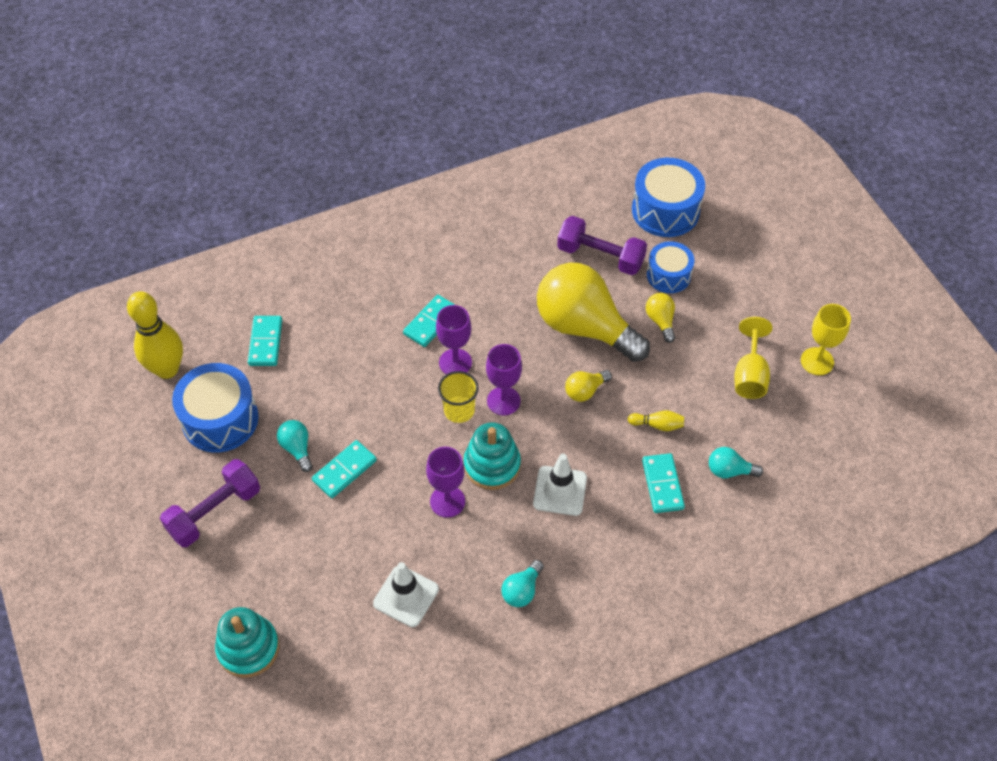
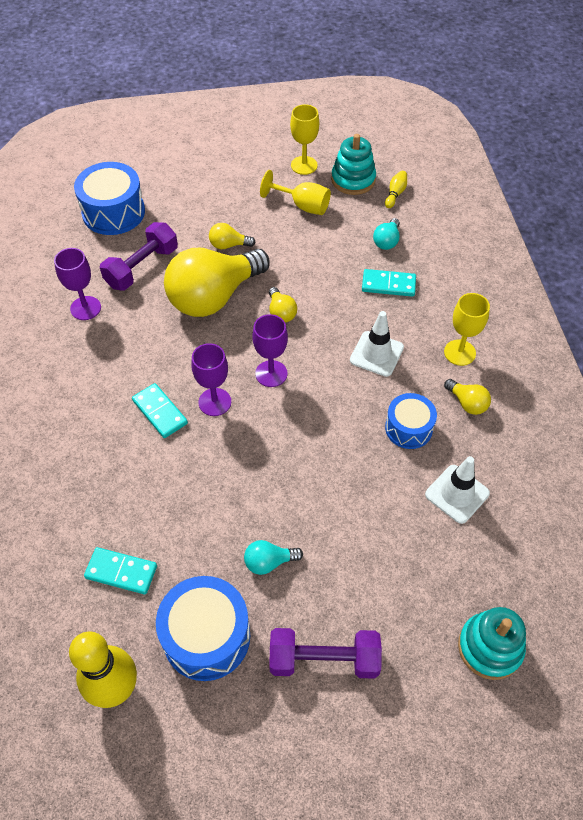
camera: 75 degrees left, 0 degrees up
purple dumbbell [160,459,260,547] -> purple dumbbell turned 60 degrees counterclockwise [269,628,382,679]
turquoise domino [312,440,377,498] -> none
purple goblet [426,447,465,518] -> purple goblet moved to [54,248,101,320]
yellow cup [438,371,478,423] -> none
turquoise stacking toy [464,422,521,490] -> turquoise stacking toy moved to [331,134,376,195]
turquoise light bulb [501,560,544,607] -> yellow light bulb [444,379,491,415]
yellow bowling pin [628,410,684,431] -> yellow bowling pin moved to [385,171,407,208]
blue drum [647,241,694,293] -> blue drum moved to [385,393,437,449]
none -> yellow goblet [444,293,490,366]

